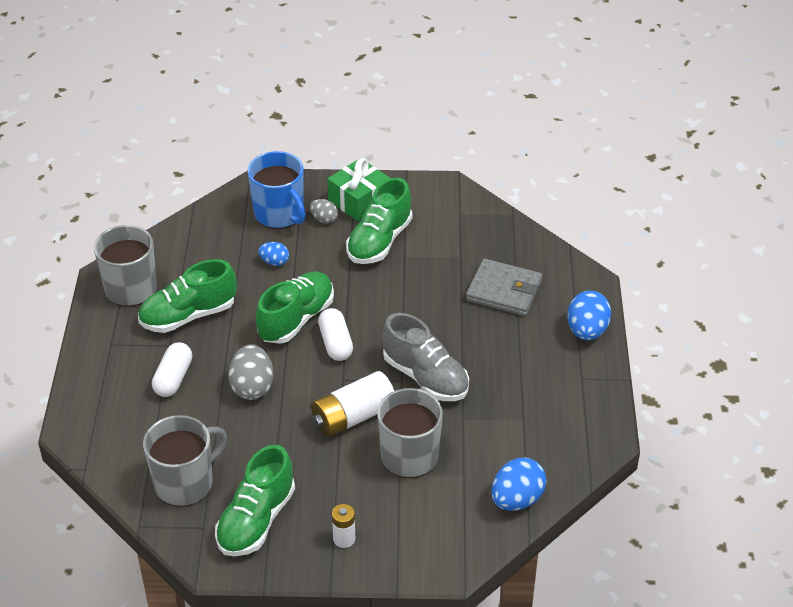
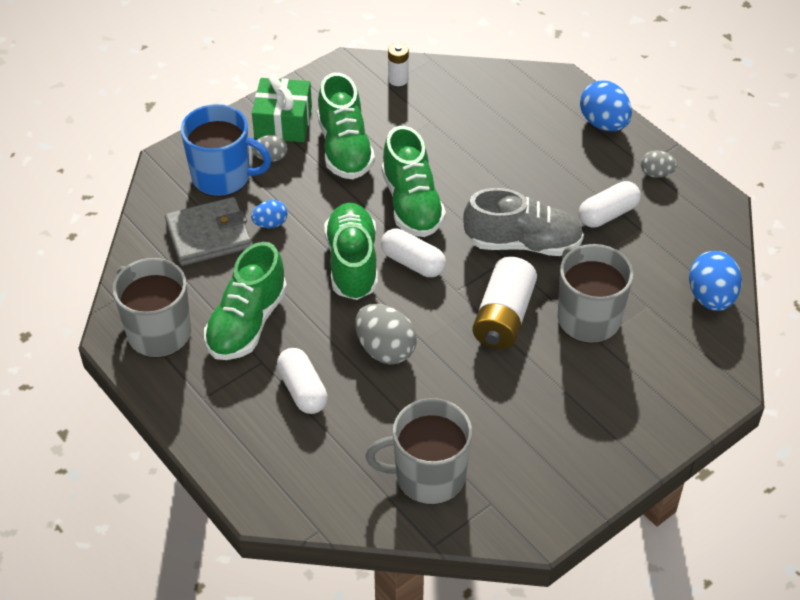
camera: 40 degrees left, 5 degrees up
grey mug [143,415,227,507] -> grey mug turned 105 degrees counterclockwise [366,398,472,505]
green shoe [215,445,295,556] -> green shoe moved to [382,126,446,237]
white battery [332,504,355,548] -> white battery moved to [388,43,409,86]
grey wallet [466,259,542,316] -> grey wallet moved to [165,197,252,266]
none -> white capsule [579,181,641,227]
none -> grey egg [641,150,677,178]

